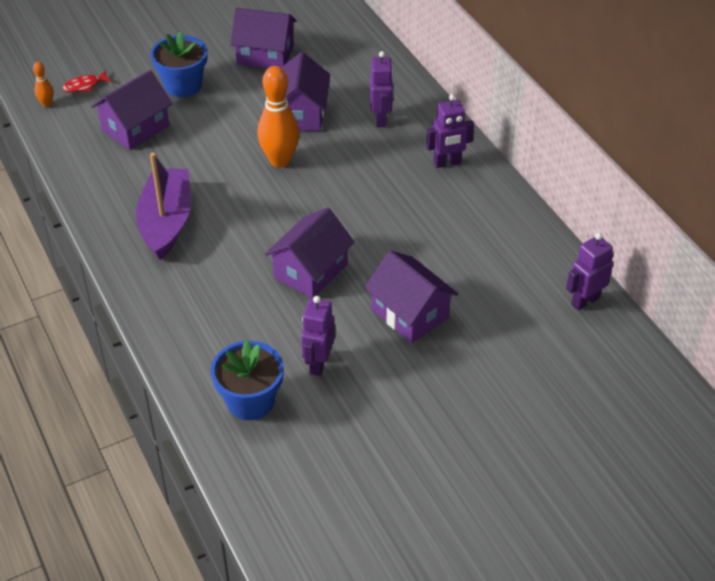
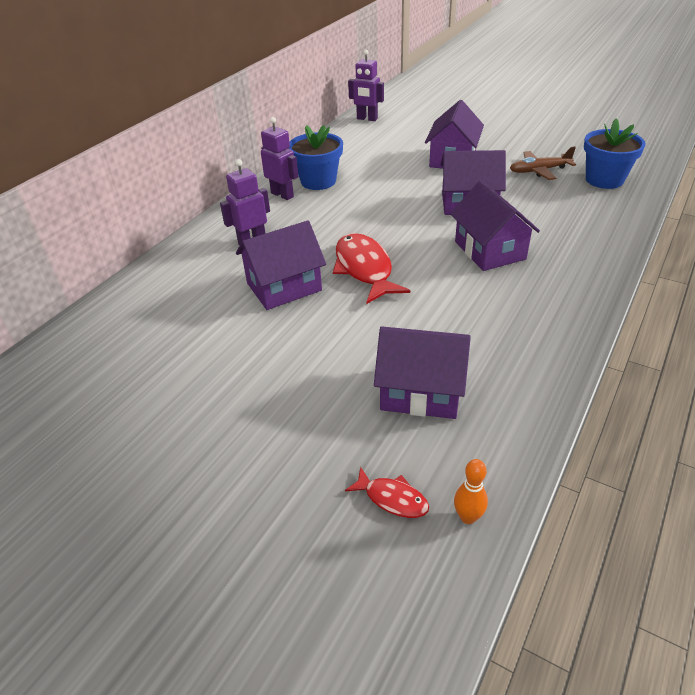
camera: 120 degrees left, 5 degrees down
purple boat [136,153,191,260] -> none
blue flower pot [150,31,207,97] -> blue flower pot moved to [288,125,343,190]
purple house [230,8,297,69] -> purple house moved to [450,180,540,271]
orange bowling pin [257,66,300,168] -> red fish [333,233,410,304]
purple robot [301,296,335,376] -> brown plane [510,146,576,180]

